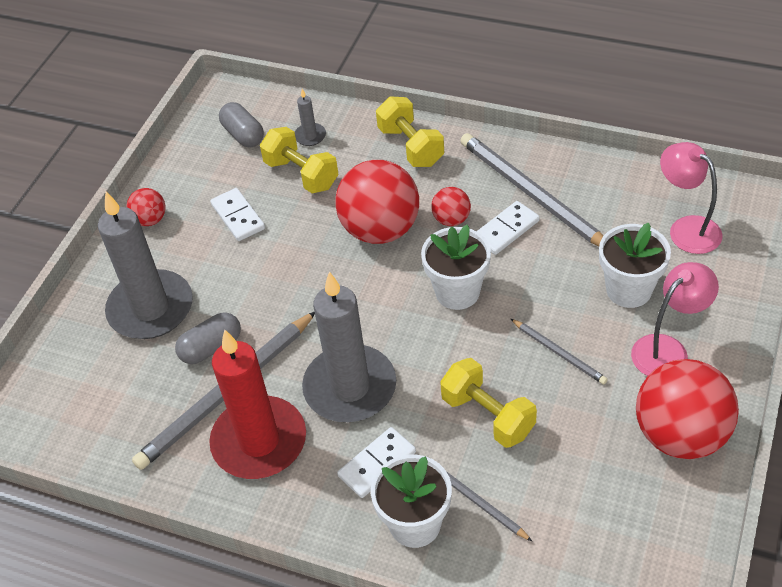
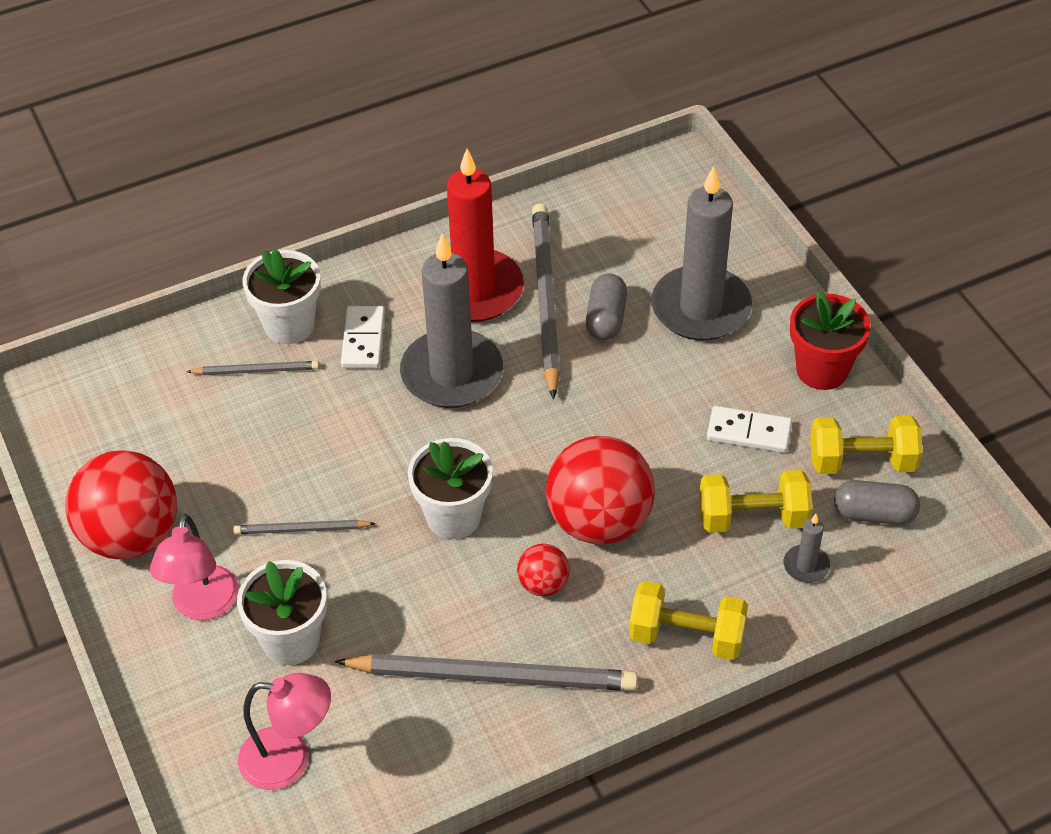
camera: 130 degrees right, 0 degrees up
red ball [126,188,165,226] -> red flower pot [790,290,871,390]
yellow dumbbell [440,358,537,448] -> yellow dumbbell moved to [810,416,923,474]
white domino [477,201,540,255] -> none

